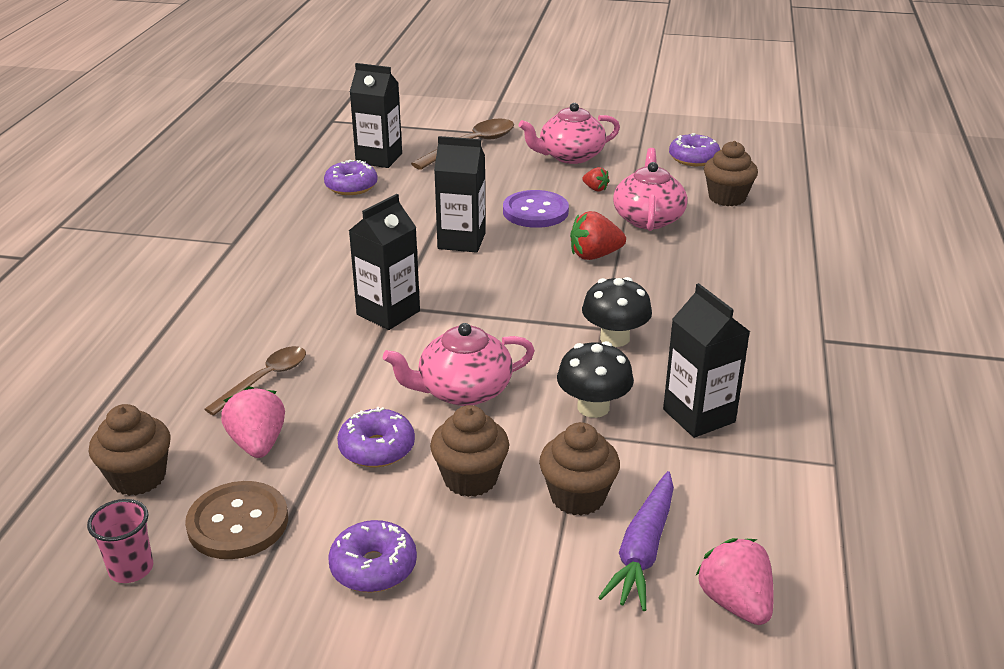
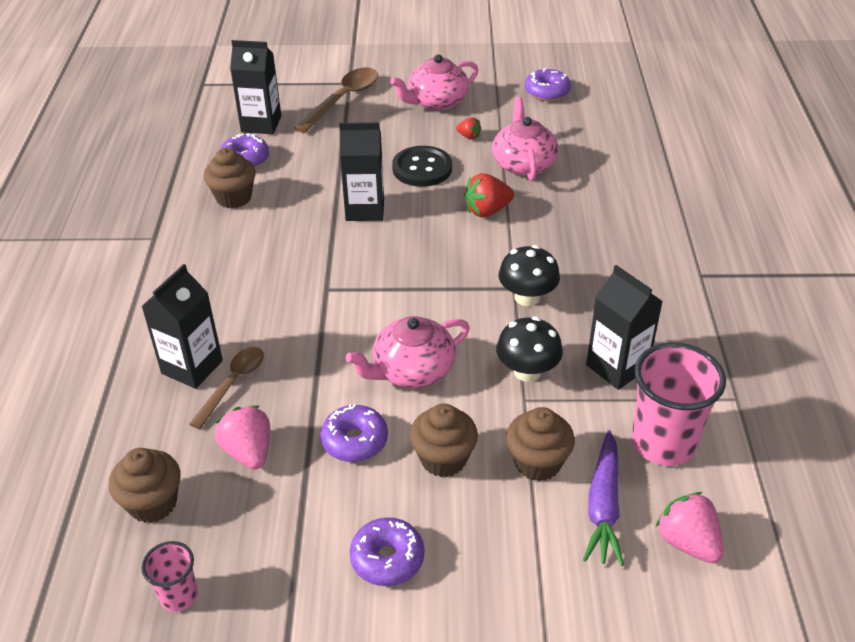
camera: 10 degrees left, 10 degrees up
brown button [185,481,288,559] -> none
black carton [349,194,420,330] -> black carton moved to [141,264,223,389]
purple button [503,190,569,228] -> black button [392,146,452,187]
brown cupcake [704,141,758,206] -> brown cupcake moved to [204,147,256,209]
none -> pink cup [632,342,726,466]

